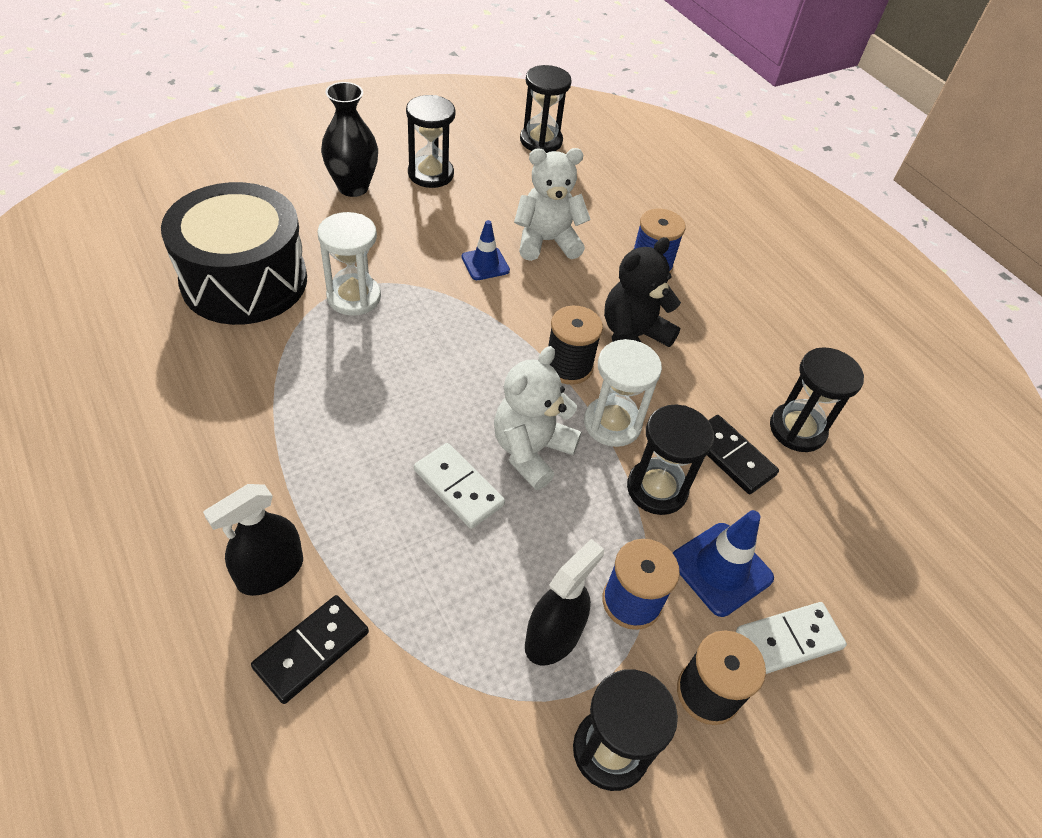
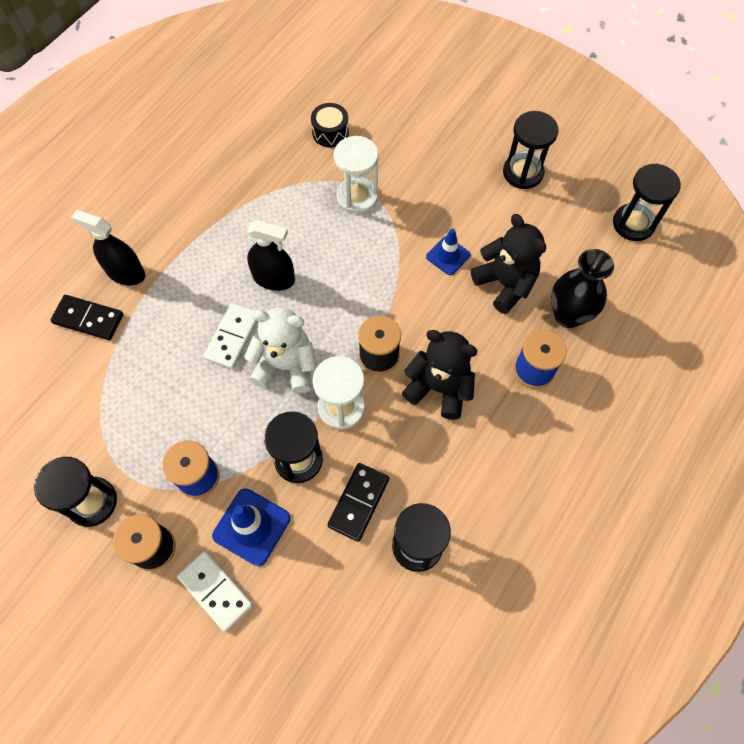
camera: 70 degrees right, 15 degrees up
black drum [161,182,307,325] -> black drum [311,103,349,147], size x0.40
black vase [321,82,378,197] -> black vase moved to [551,249,614,328]
white teddy bear [514,148,591,261] -> black teddy bear [471,214,546,314]
black spray bottle [525,539,604,665] -> black spray bottle moved to [247,220,295,291]

